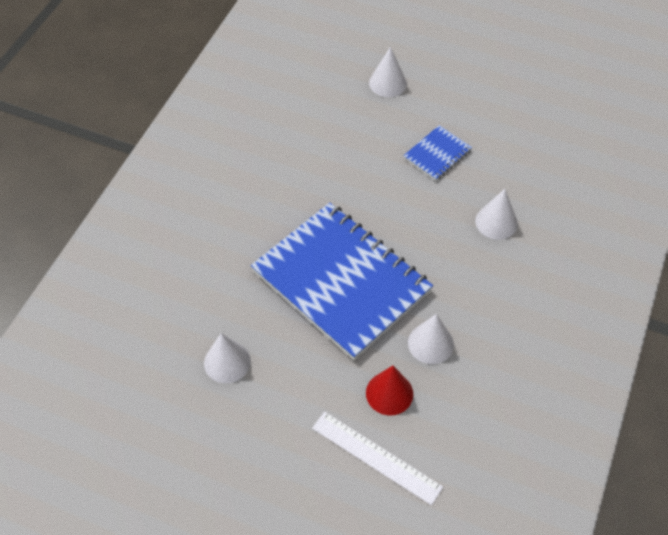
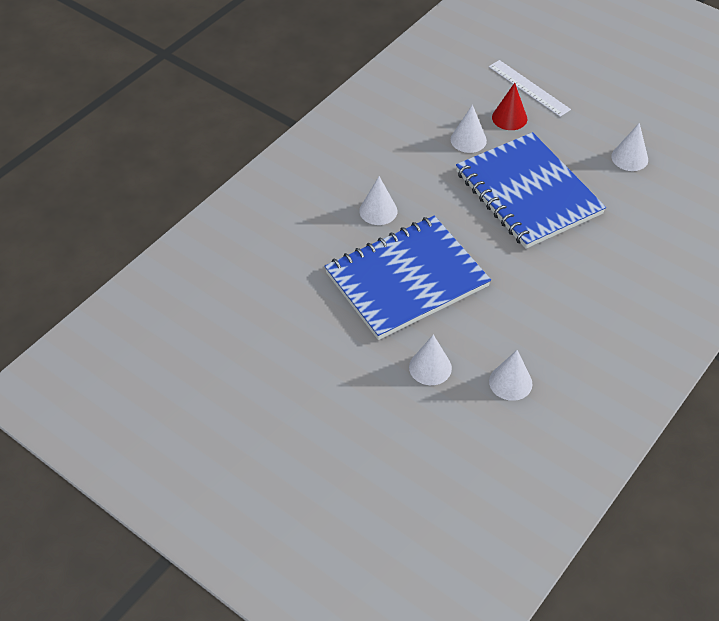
camera: 165 degrees left, 5 degrees down
blue notebook [403,125,472,181] -> blue notebook [324,216,491,340], size x2.36
none -> white cone [489,350,532,401]

